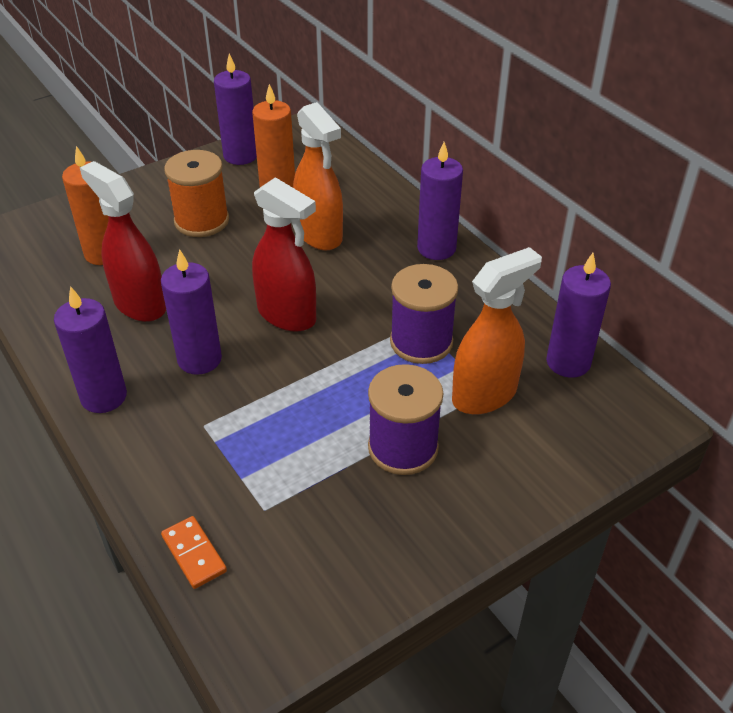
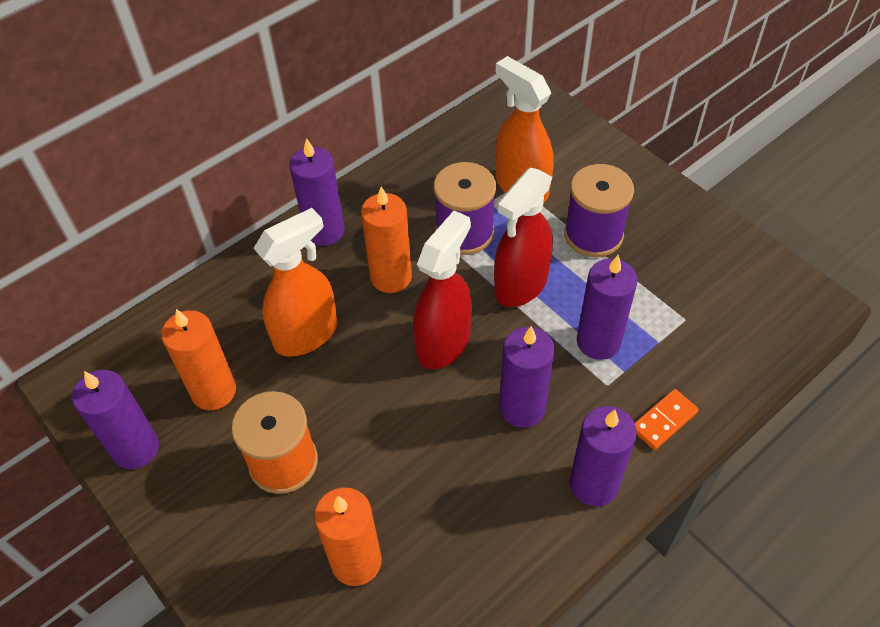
camera: 95 degrees left, 10 degrees up
red spray bottle [80,161,166,322] -> red spray bottle moved to [494,168,553,307]
orange domino [161,516,227,589] -> orange domino moved to [635,389,699,450]
purple candle [546,253,611,378] -> purple candle moved to [577,255,637,360]
none -> orange candle [361,187,412,293]

